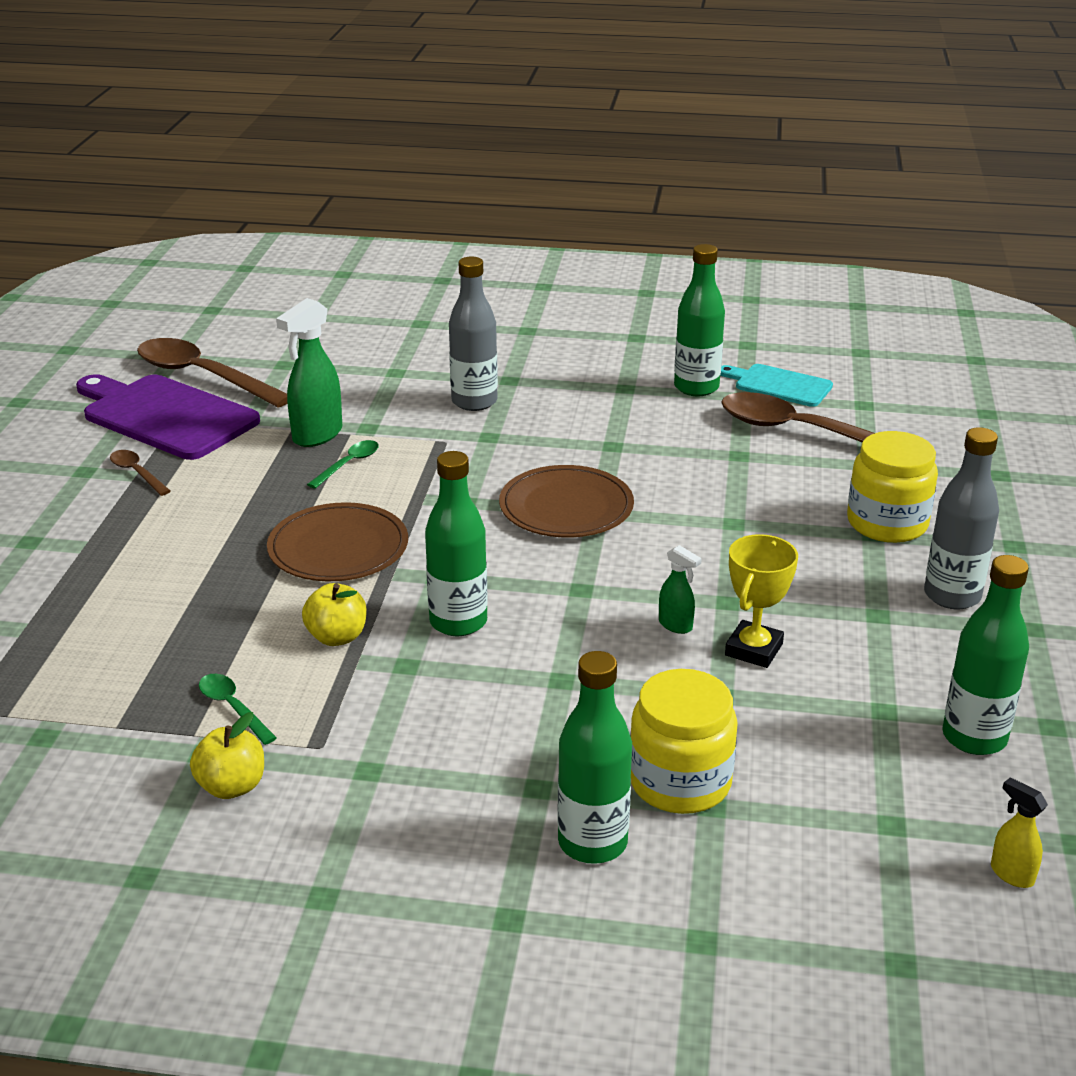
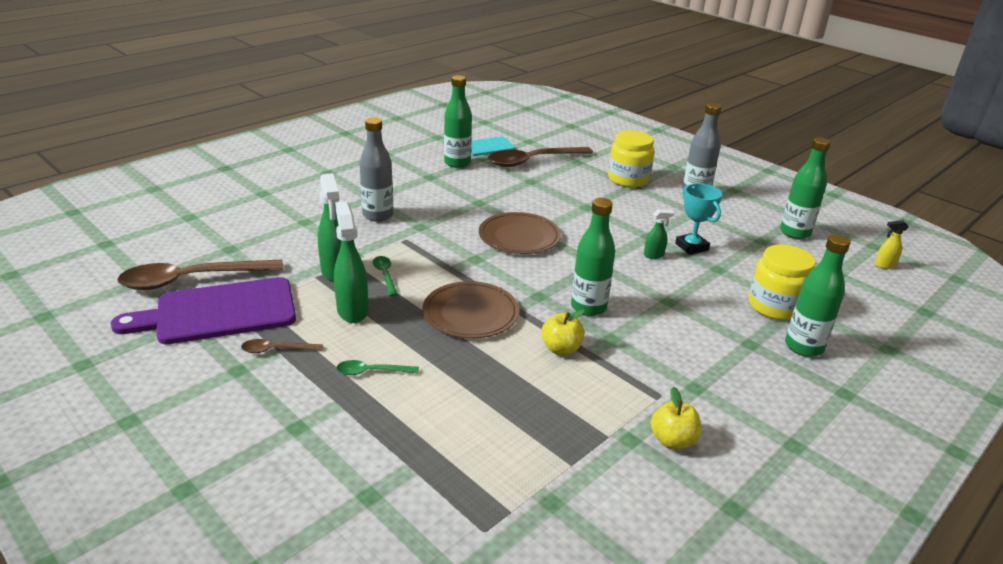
camera: 55 degrees left, 0 degrees up
green spoon [199,674,277,745] -> green spoon moved to [336,360,419,375]
yellow trophy [725,534,798,668] -> turquoise trophy [675,183,722,255]
none -> green spray bottle [334,202,369,323]

